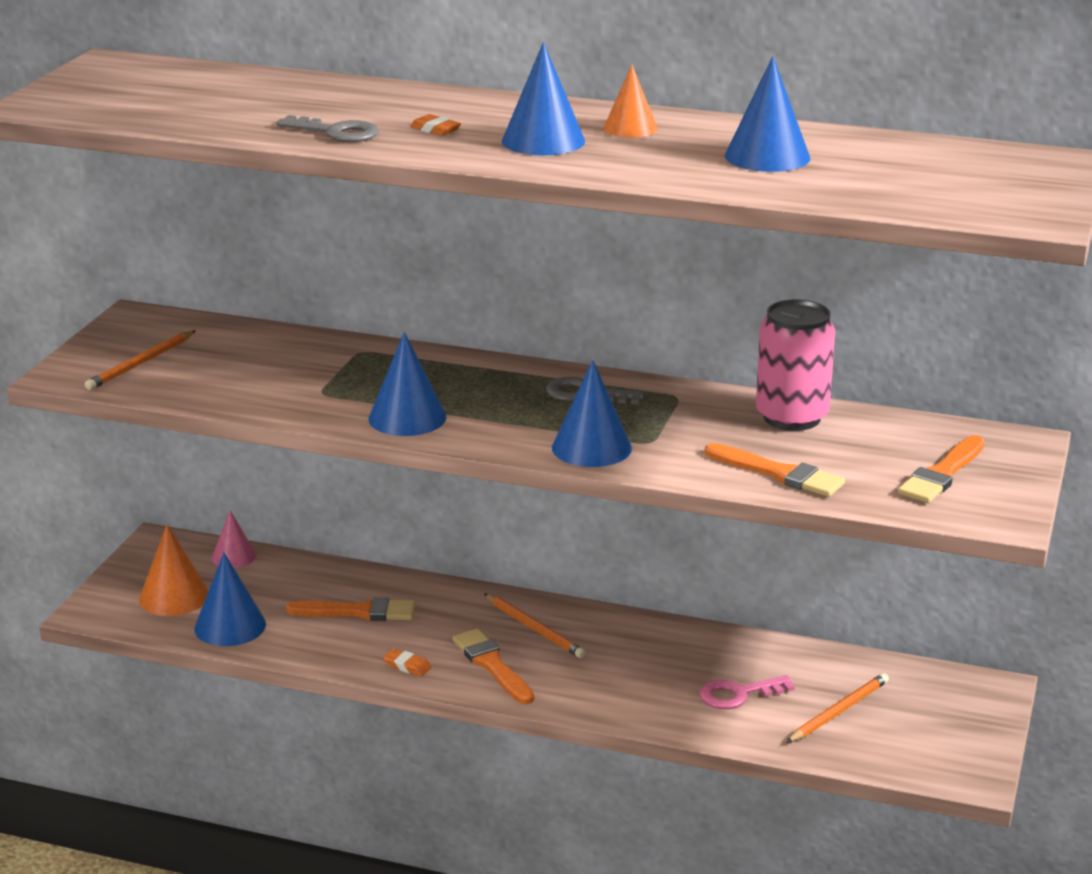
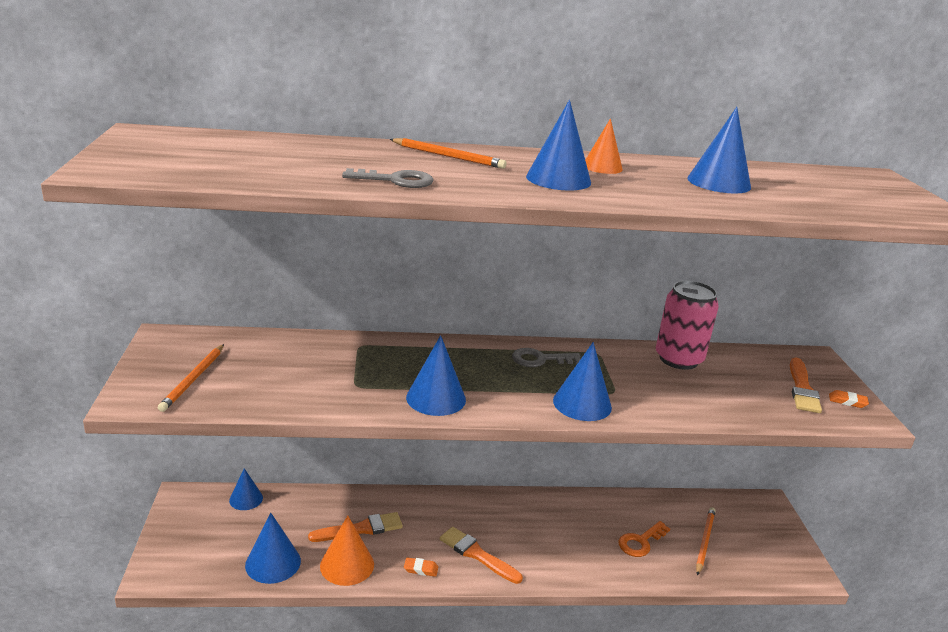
camera: 25 degrees left, 0 degrees up
orange cone [139,524,208,616] -> orange cone moved to [320,515,374,586]
pink cone [212,510,256,568] -> blue cone [229,468,263,510]
orange eraser [410,114,461,136] -> orange eraser moved to [829,390,869,408]
orange pencil [484,594,586,658] -> orange pencil moved to [390,138,506,169]
pink key [699,675,795,709] -> orange key [619,521,670,557]
orange brush [705,443,845,497] -> none

